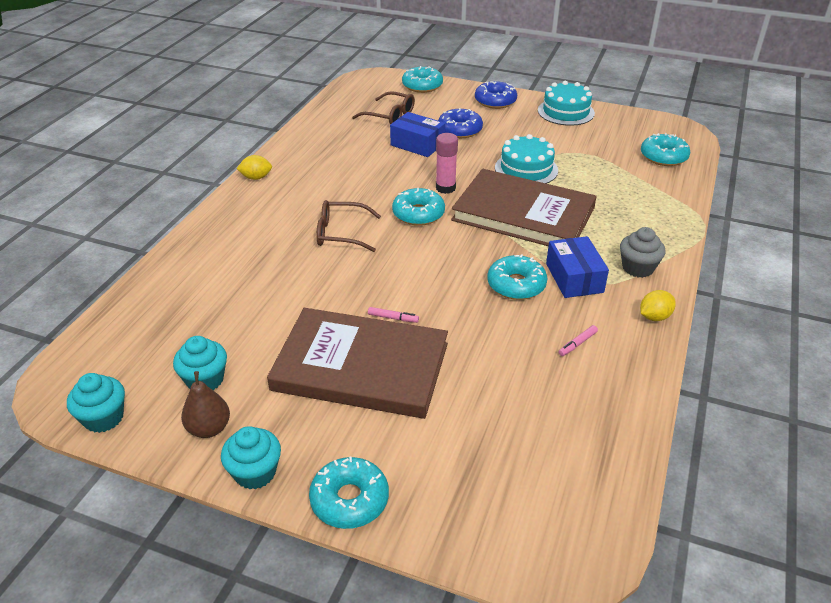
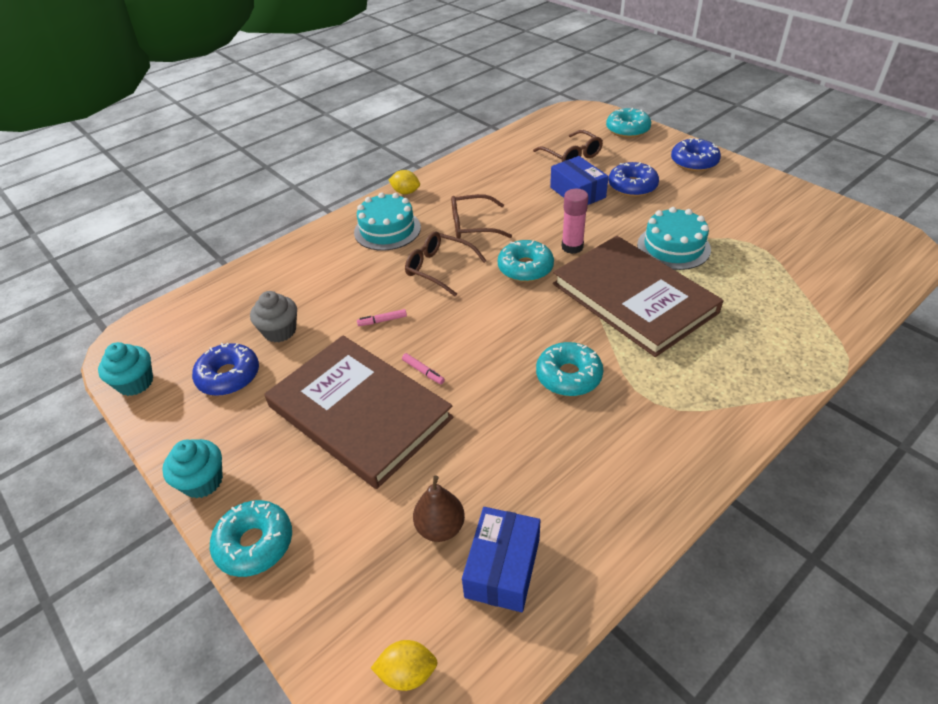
camera: 30 degrees right, 5 degrees up
turquoise cupcake [173,336,227,390] -> blue donut [192,343,259,396]
brown pear [181,371,230,438] -> brown pear moved to [413,475,465,542]
turquoise cake [538,81,595,126] -> turquoise cake moved to [354,192,421,251]
blue box [546,236,609,298] -> blue box moved to [462,507,540,612]
pink marker [559,325,598,356] -> pink marker moved to [357,309,407,326]
grey cupcake [620,227,666,278] -> grey cupcake moved to [250,291,297,342]
yellow lemon [640,290,676,321] -> yellow lemon moved to [371,640,438,691]
turquoise donut [641,133,690,166] -> none
none -> brown glasses [451,194,512,239]

